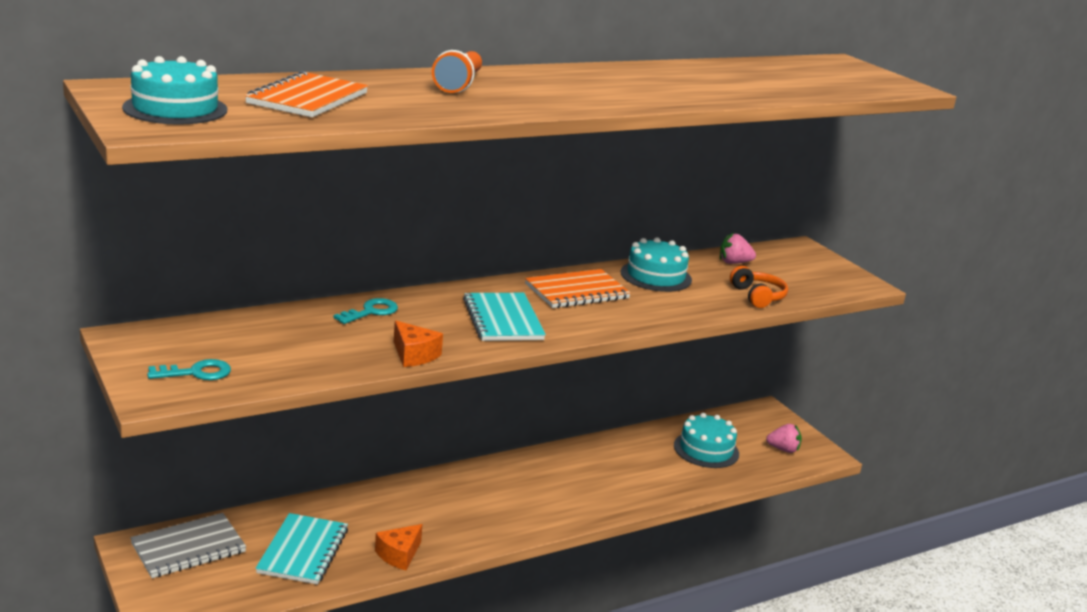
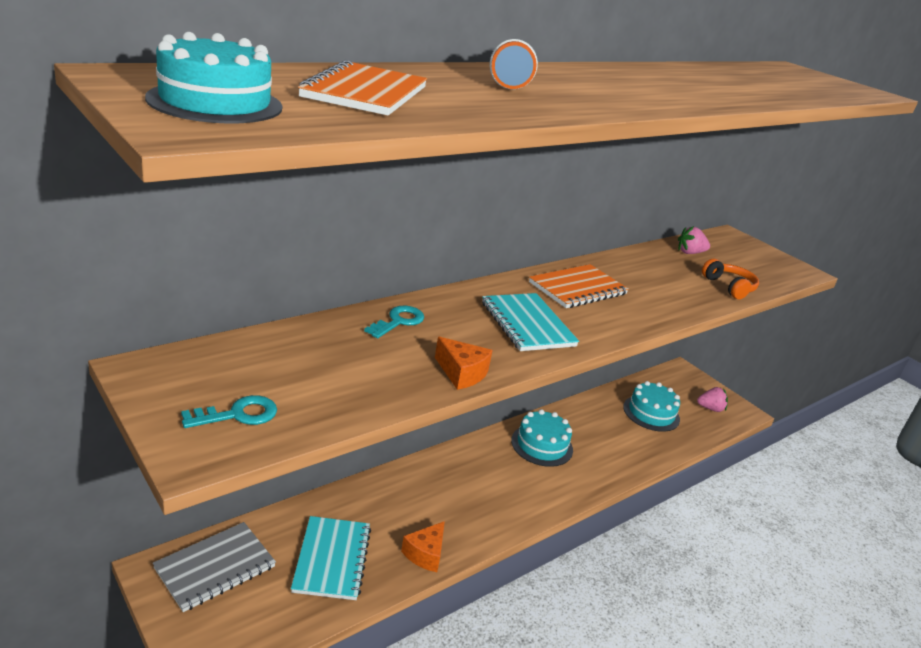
camera: 10 degrees left, 5 degrees up
turquoise cake [621,237,692,292] -> turquoise cake moved to [511,409,573,467]

